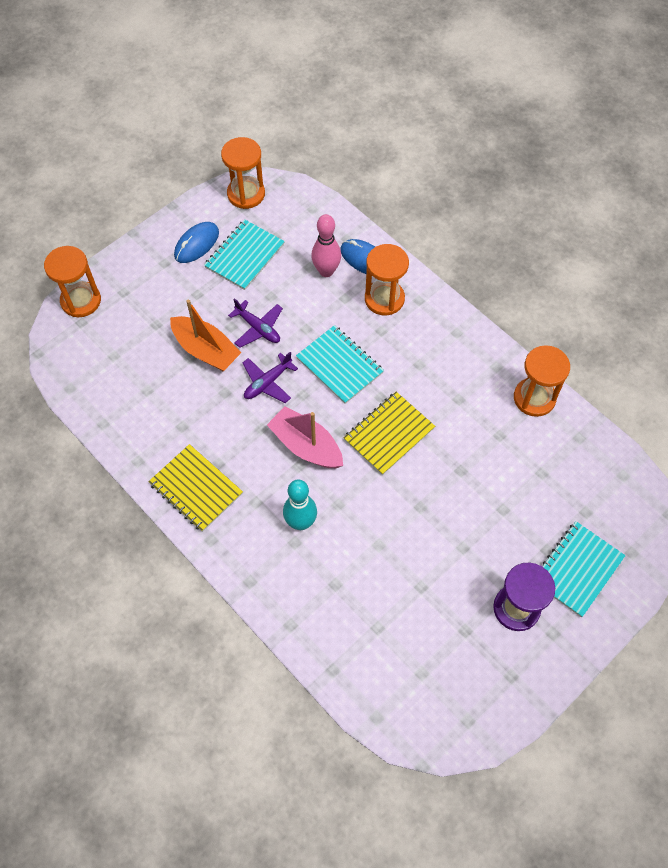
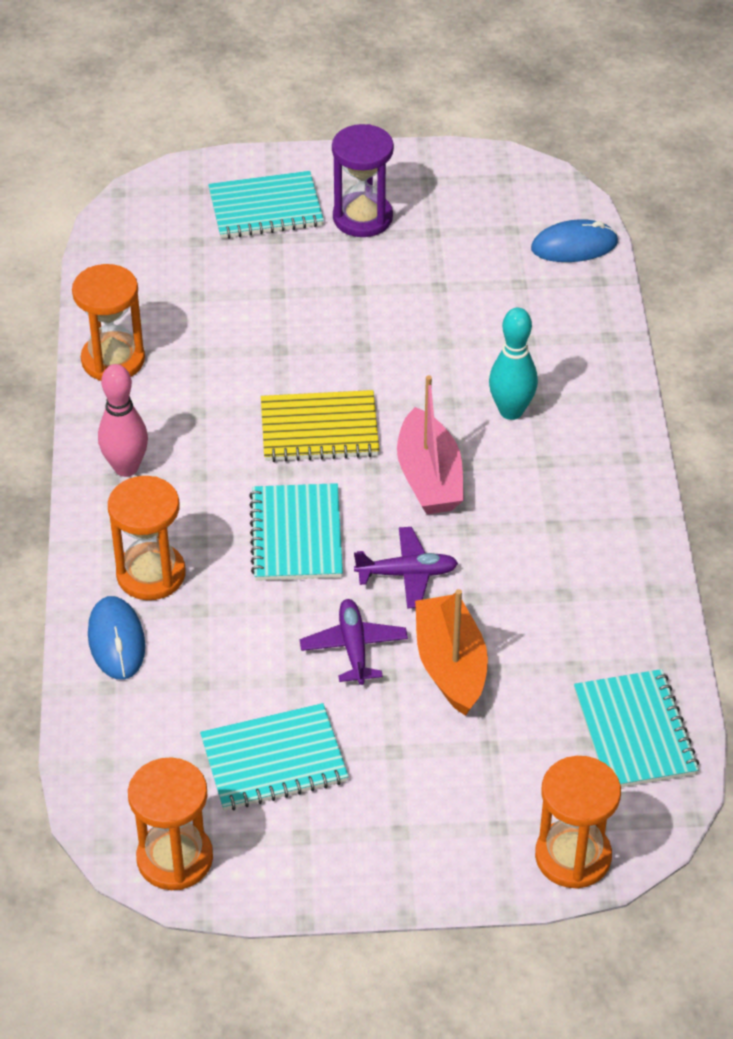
camera: 140 degrees left, 15 degrees down
yellow notebook [148,444,243,532] -> none
blue mouse [174,222,219,263] -> blue mouse moved to [531,219,618,262]
pink bowling pin [311,214,341,277] -> pink bowling pin moved to [98,364,148,477]
none -> turquoise notebook [574,669,699,788]

